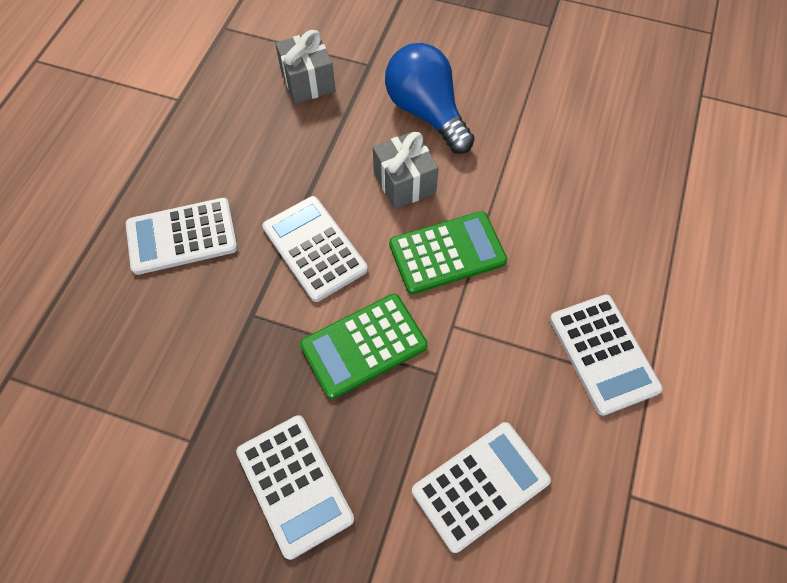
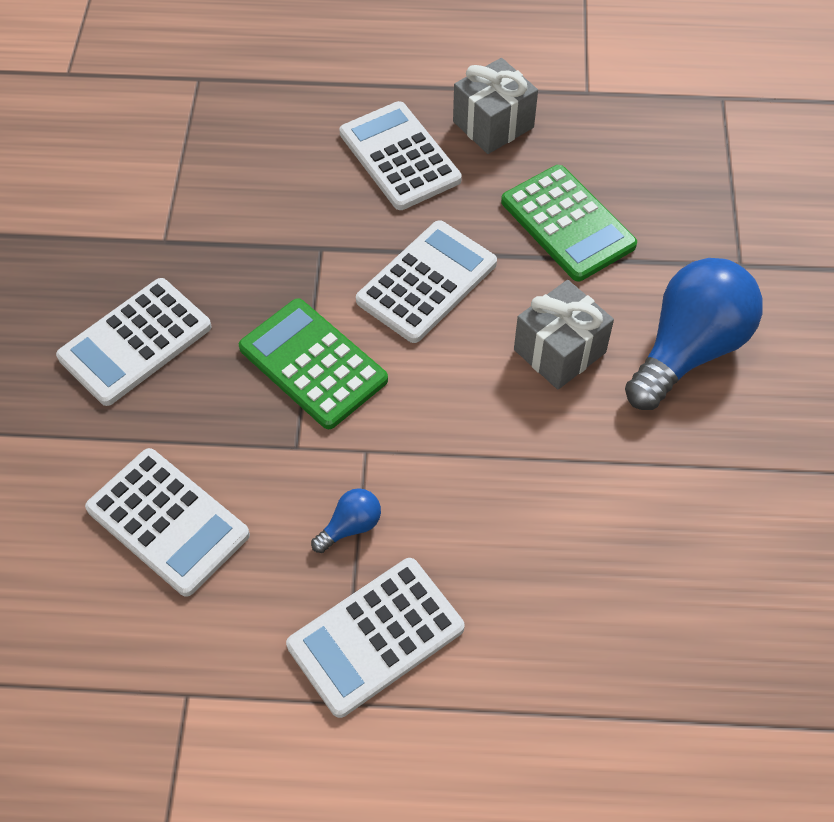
camera: 75 degrees right, 5 degrees down
grey gift [275,30,335,104] -> grey gift moved to [453,58,538,154]
green calculator [389,211,507,294] -> green calculator moved to [501,165,637,281]
none -> blue light bulb [311,488,381,553]

